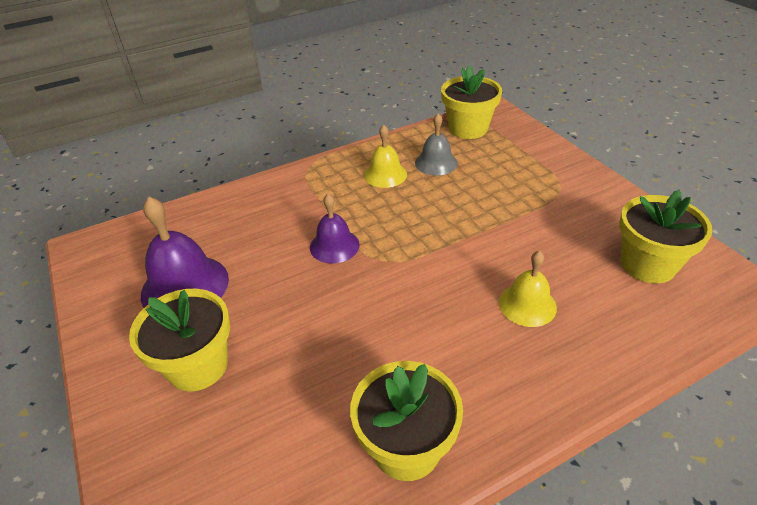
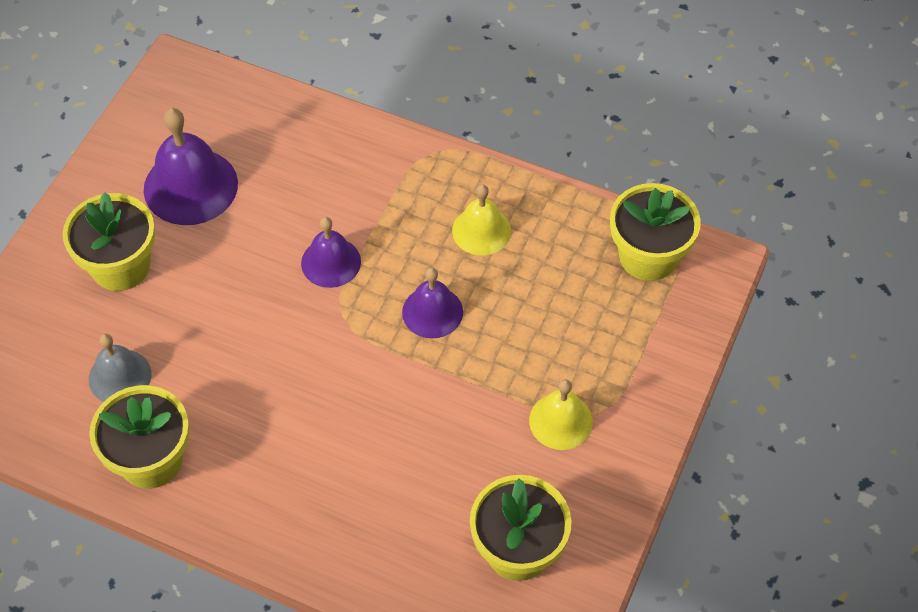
camera: 50 degrees right, 15 degrees up
grey bell [415,113,458,175] -> grey bell moved to [89,334,151,402]
yellow bell [499,251,557,327] -> yellow bell moved to [529,379,593,450]
none -> purple bell [402,268,463,339]

